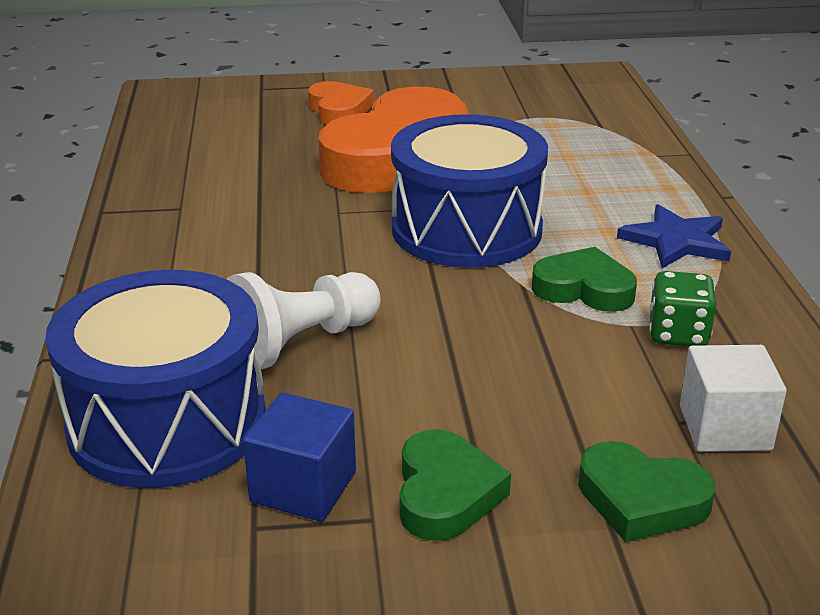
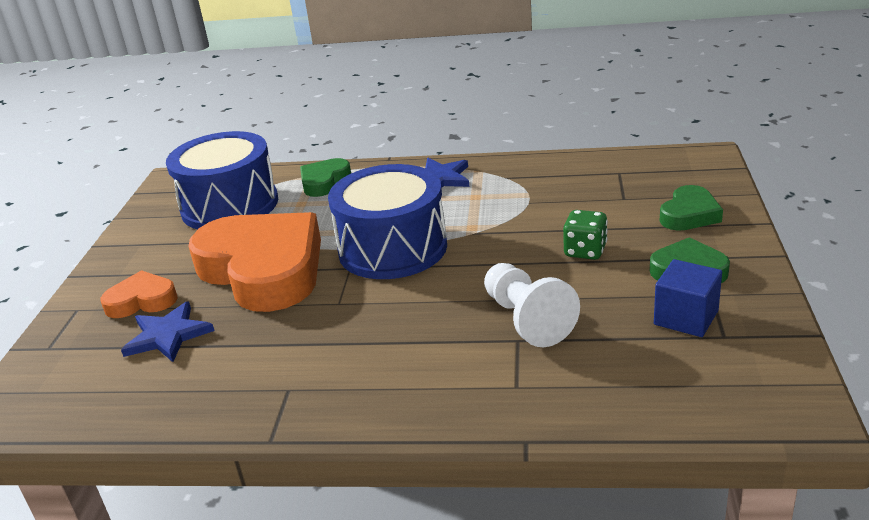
camera: 75 degrees left, 0 degrees up
blue drum [45,270,266,488] -> blue drum moved to [166,131,278,230]
green heart [532,247,637,312] -> green heart moved to [300,158,351,197]
green dice [649,271,716,347] -> green dice moved to [563,210,608,260]
white cube [680,345,787,452] -> none
none -> blue star [121,301,215,362]

